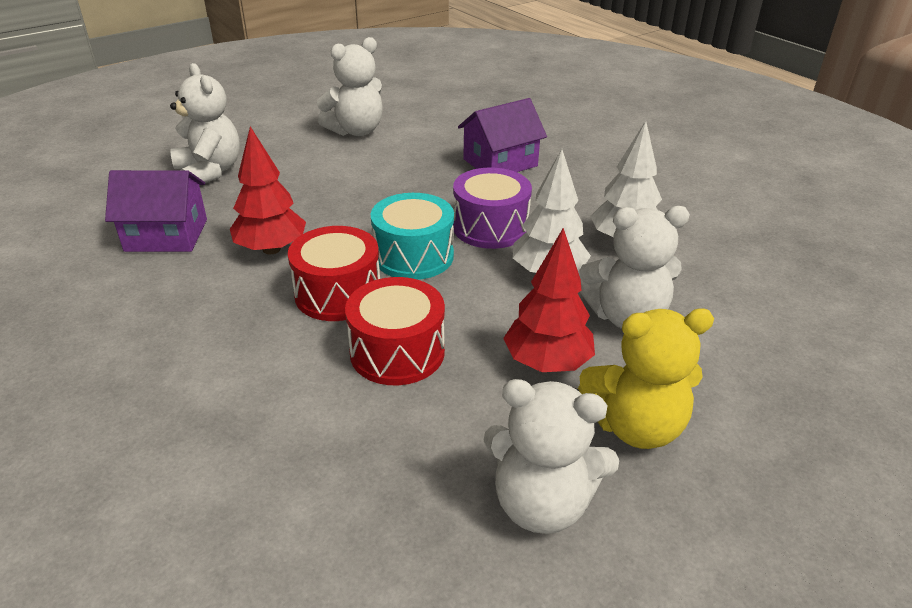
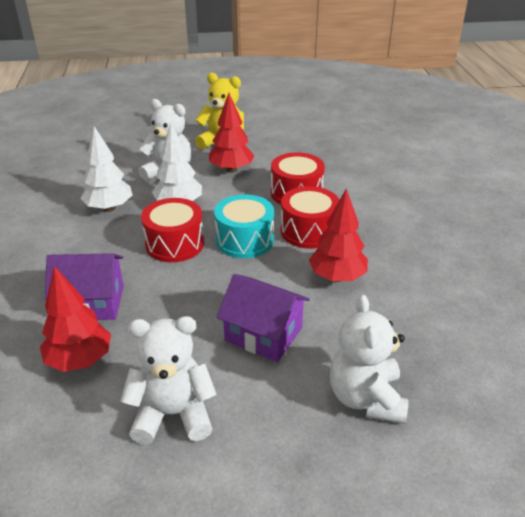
camera: 150 degrees left, 0 degrees up
purple house [105,170,207,252] -> purple house moved to [216,274,310,362]
purple drum [453,168,532,249] -> red drum [141,198,204,262]
white teddy bear [483,379,619,534] -> none
none -> red tree [40,266,111,372]

